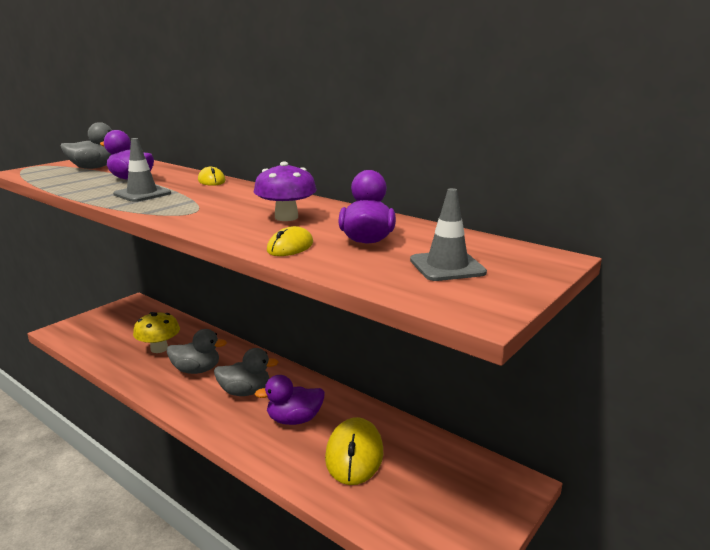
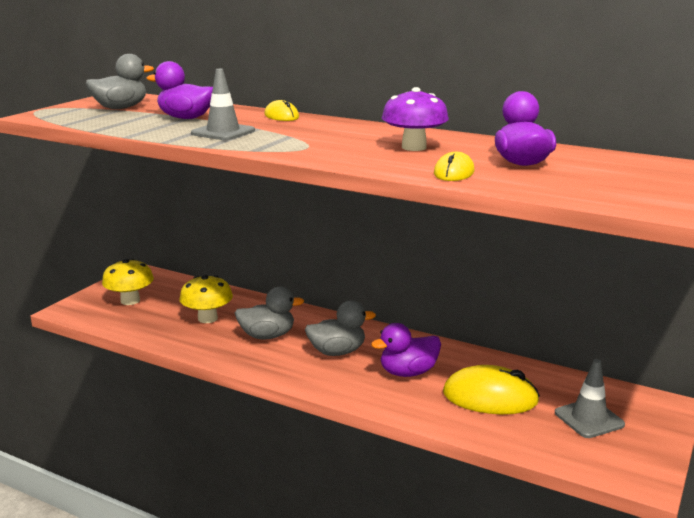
camera: 10 degrees left, 0 degrees up
yellow mouse [325,417,383,485] -> yellow mouse turned 75 degrees counterclockwise [443,365,540,414]
grey traffic cone [410,188,487,281] -> grey traffic cone moved to [555,359,625,438]
none -> yellow mushroom [102,259,154,305]

